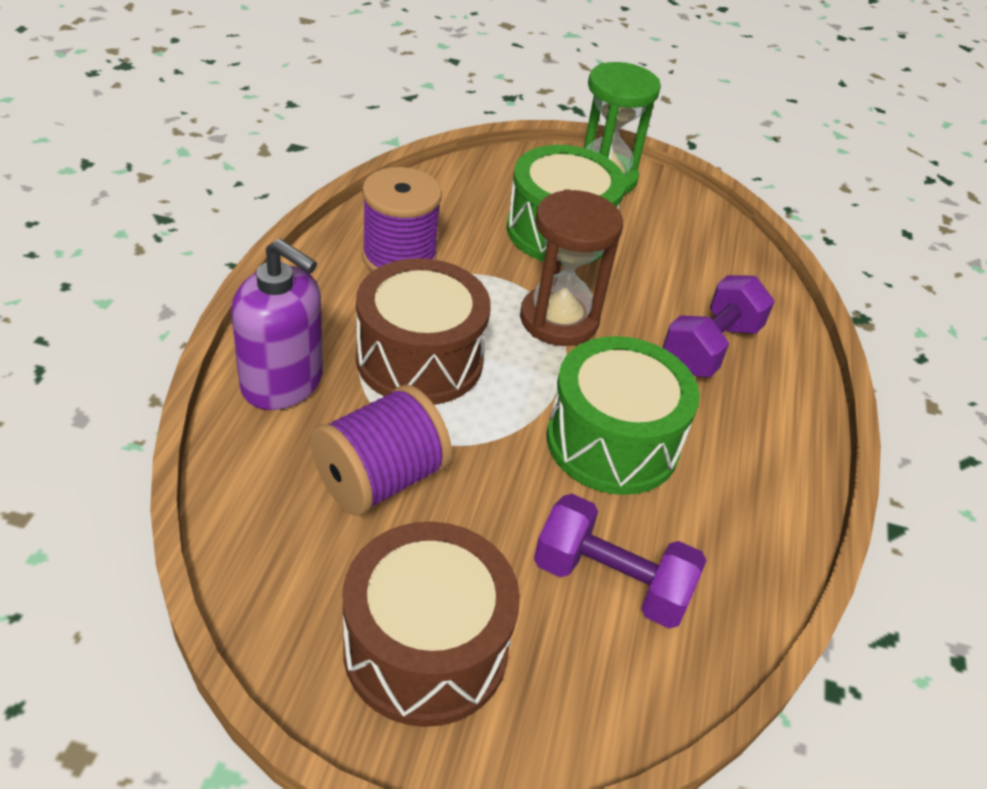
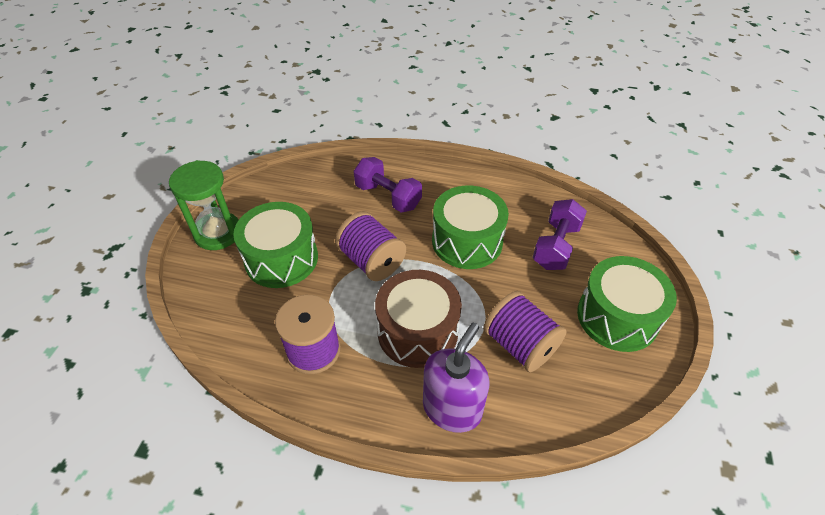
camera: 85 degrees left, 5 degrees up
brown drum [343,522,520,727] -> green drum [577,256,677,352]
brown hourglass [520,189,623,346] -> purple spool [335,211,406,281]

